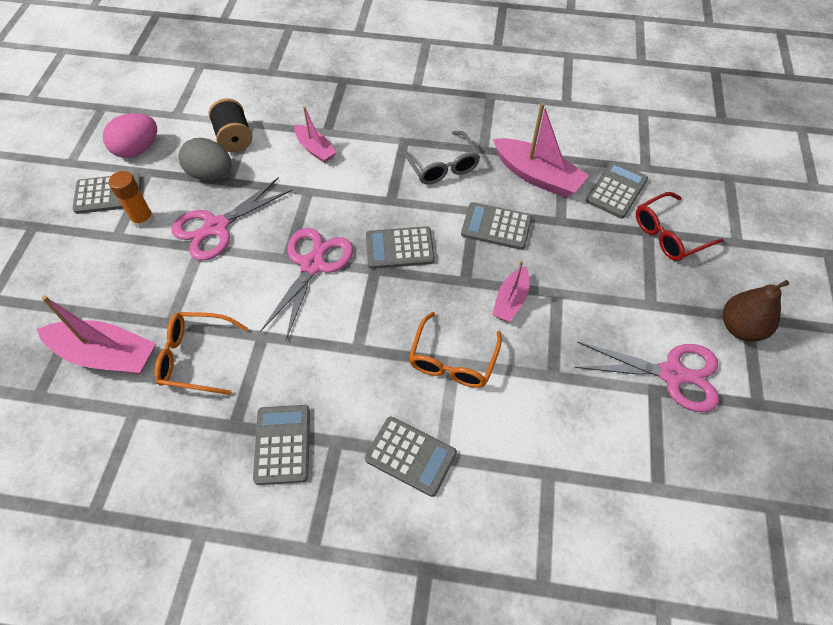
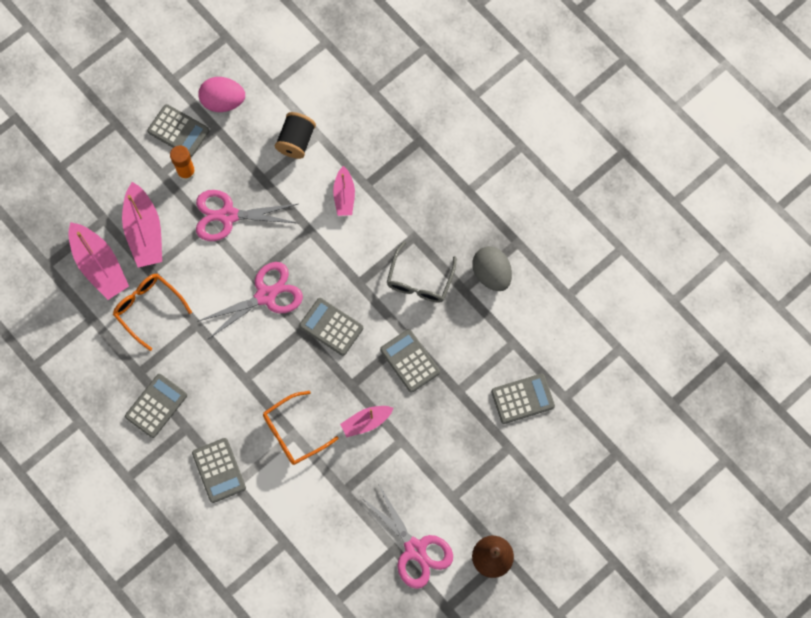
camera: 40 degrees right, 15 degrees up
grey egg [178,138,232,180] -> grey egg moved to [472,246,512,291]
pink boat [493,102,589,198] -> pink boat moved to [122,182,162,268]
red glasses [636,192,724,261] -> none

